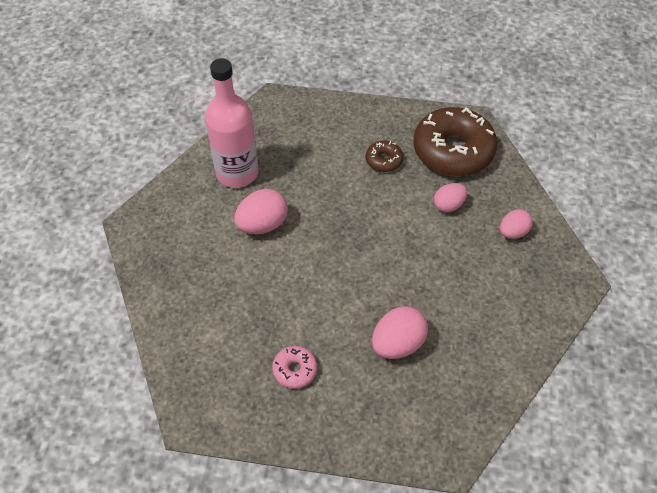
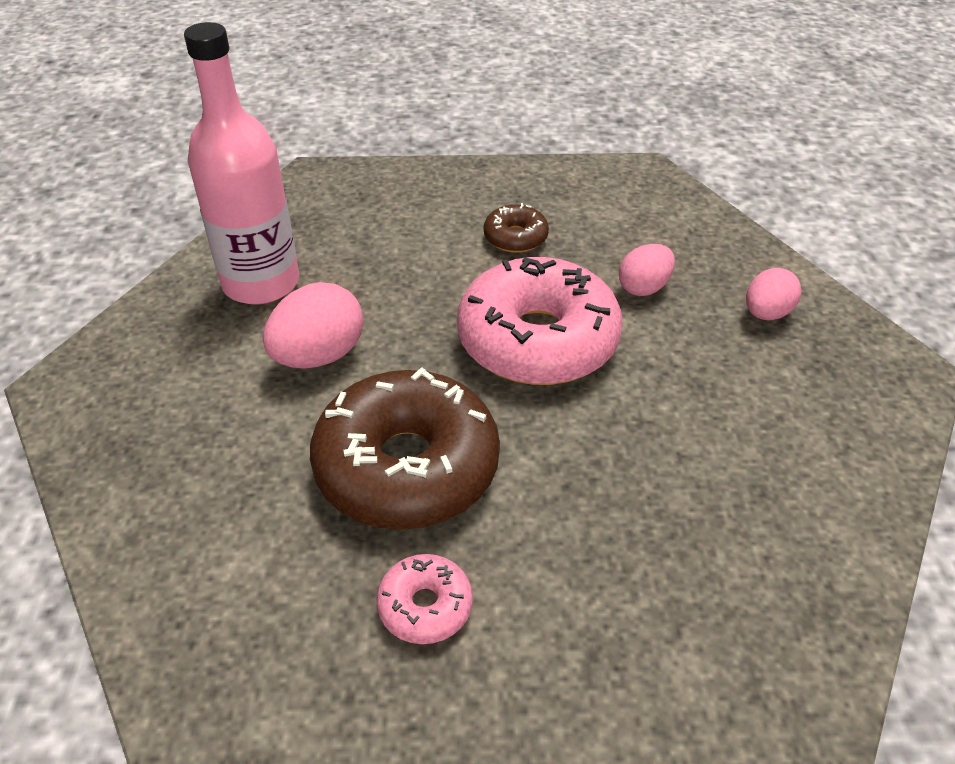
camera: 10 degrees left, 10 degrees down
pink egg [372,306,428,359] -> none
brown donut [414,107,497,176] -> brown donut moved to [310,367,500,530]
none -> pink donut [457,257,623,385]

